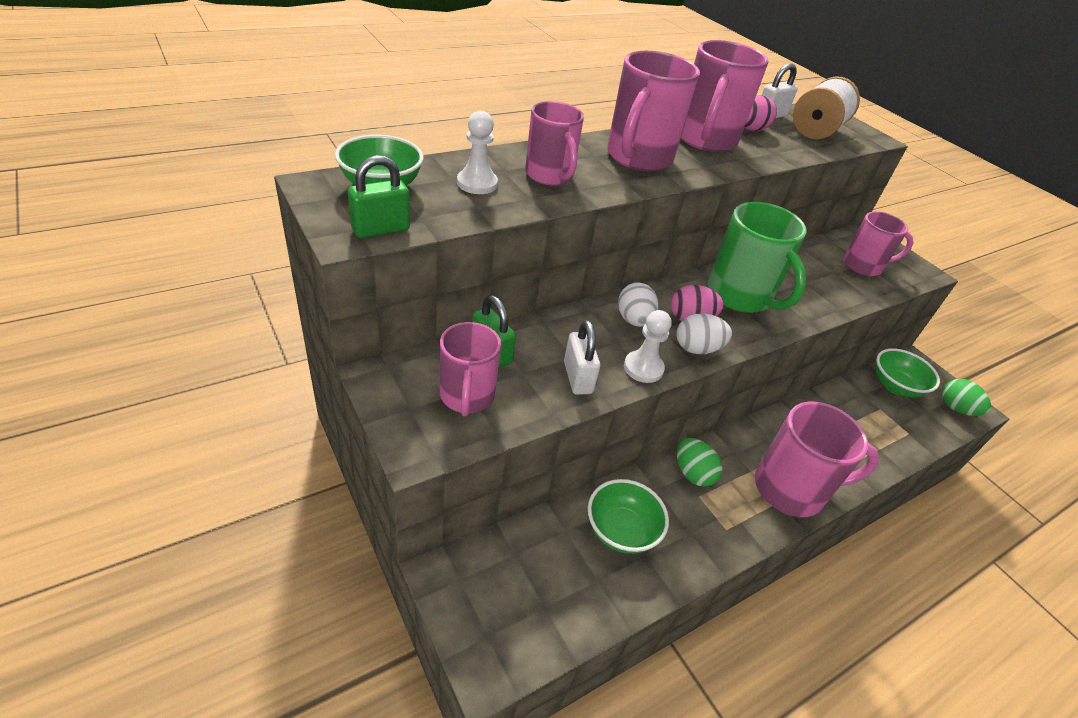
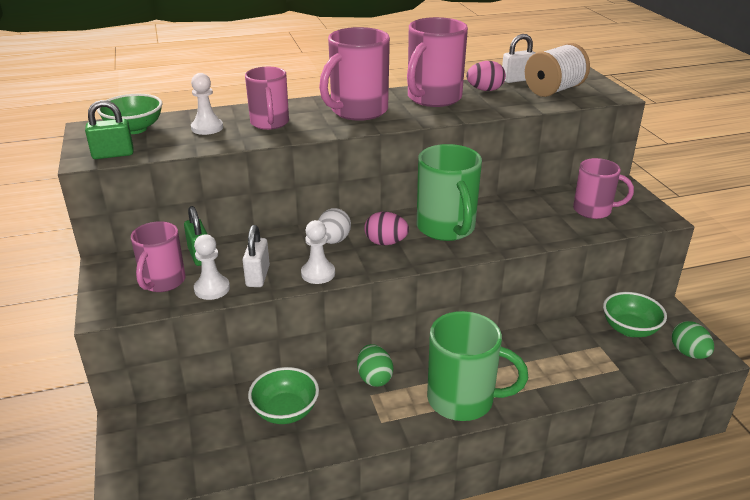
camera: 20 degrees right, 10 degrees down
white egg [676,314,732,354] -> none
pink mug [755,402,880,517] -> green mug [427,311,528,421]
none -> white pawn [194,234,230,300]

